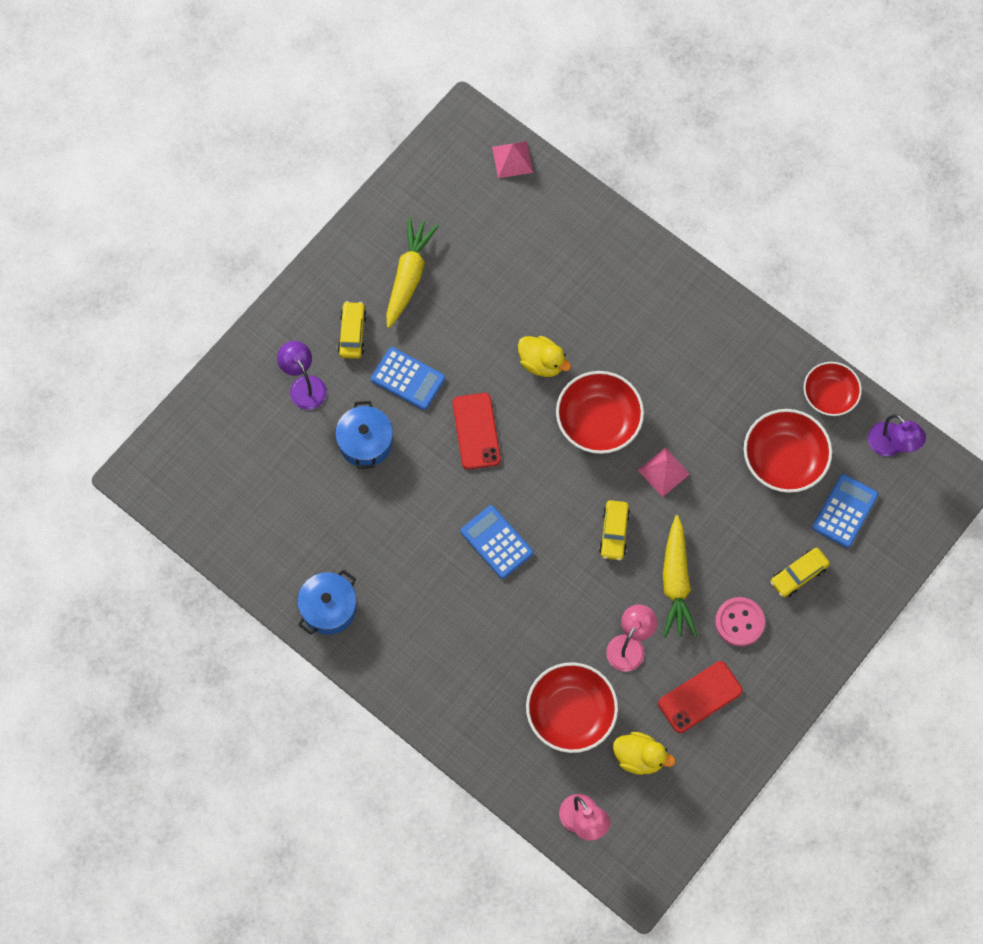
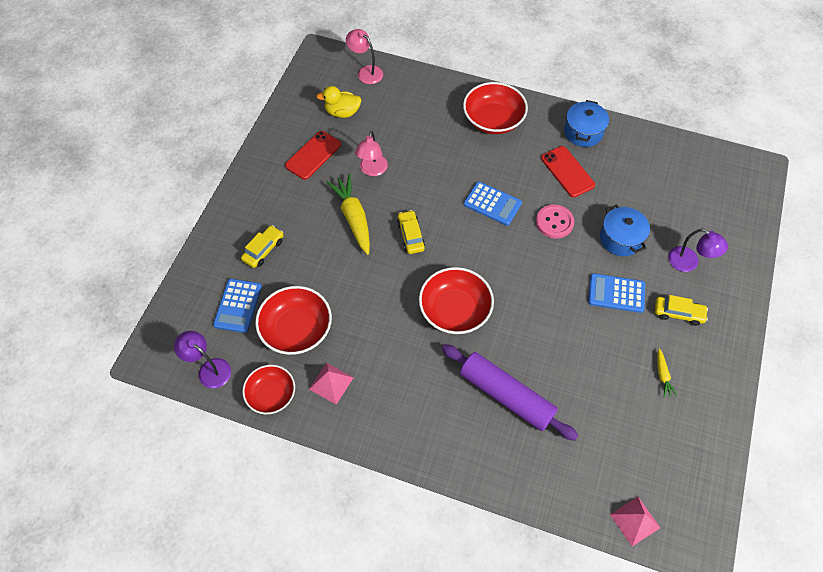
camera: 160 degrees right, 10 degrees down
yellow car [338,301,367,359] -> yellow car turned 60 degrees counterclockwise [655,295,708,326]
yellow carrot [386,217,439,328] -> yellow carrot [657,349,677,398], size x0.48
red phone [453,393,501,470] -> red phone moved to [541,146,595,197]
yellow duck [518,336,571,377] -> none
red bowl [526,662,618,753] -> red bowl moved to [463,82,528,134]
pink pyramid [638,447,690,497] -> pink pyramid moved to [309,363,354,405]
pink button [715,597,765,646] -> pink button moved to [536,204,574,238]
none -> purple rolling pin [442,344,578,441]

